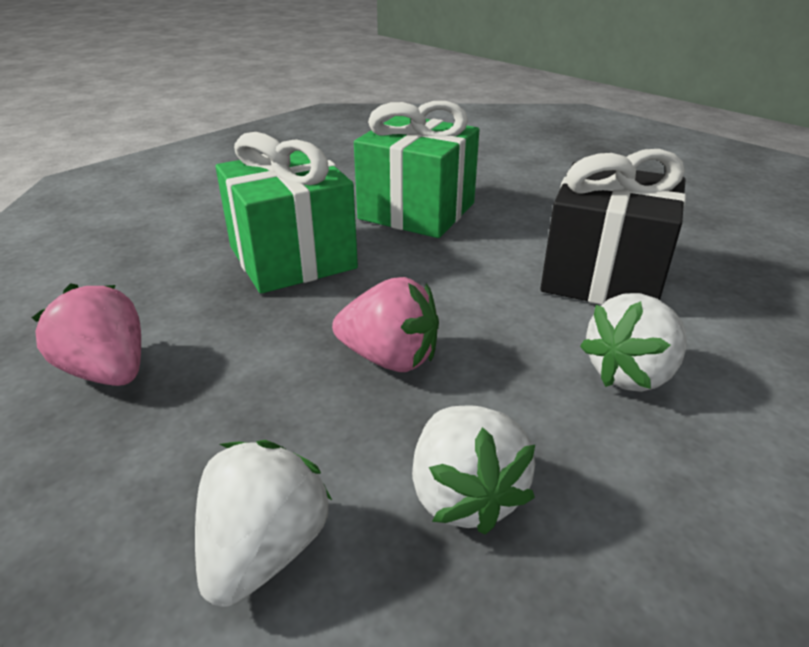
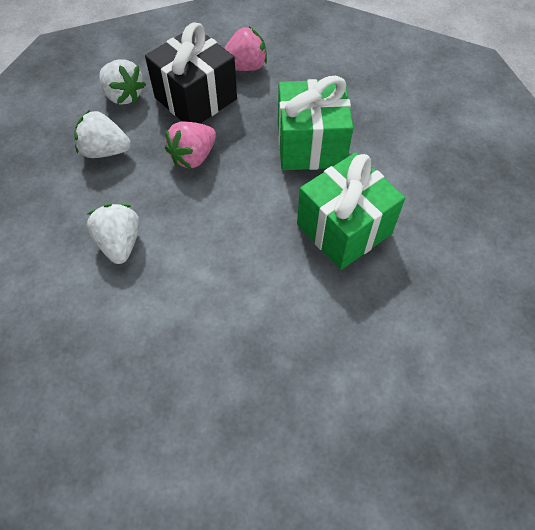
camera: 115 degrees right, 25 degrees up
black gift [540,149,686,305] -> black gift moved to [145,22,237,124]

